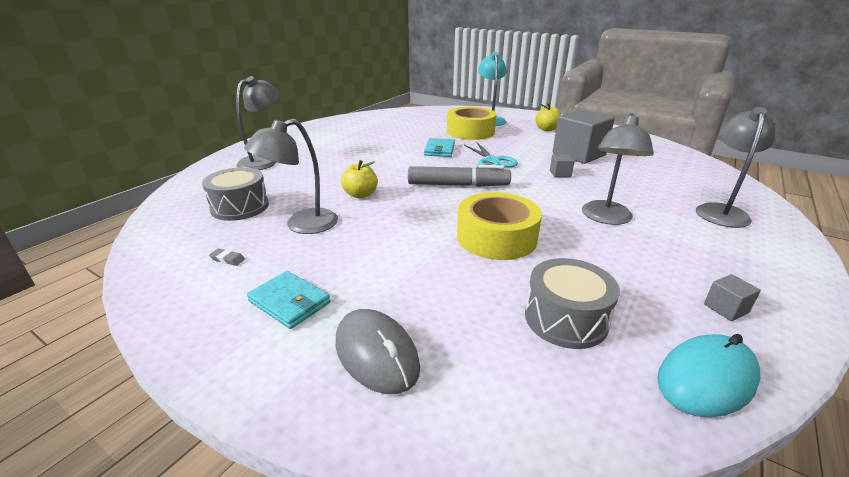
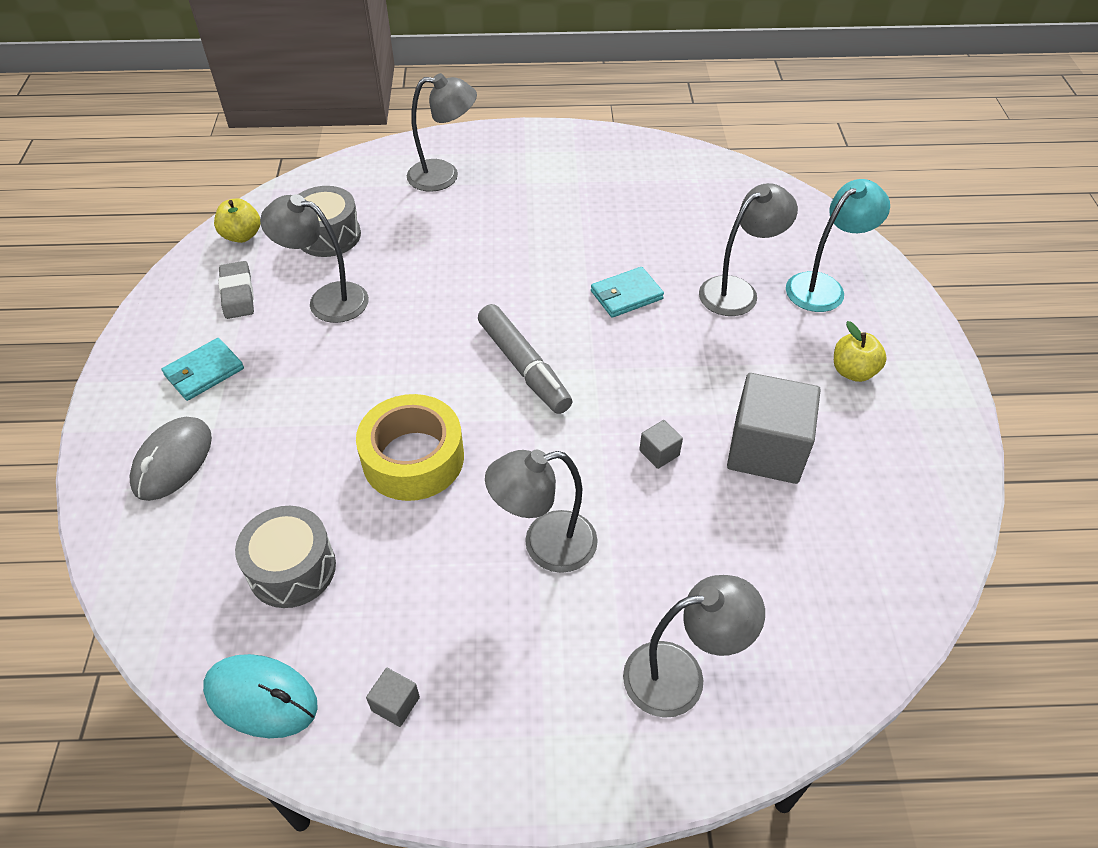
camera: 55 degrees right, 20 degrees up
grey eraser [209,248,245,266] -> grey eraser [218,261,254,319], size x2.05
turquoise wallet [247,271,330,329] -> turquoise wallet turned 45 degrees clockwise [162,338,244,401]
yellow apple [341,160,378,199] -> yellow apple moved to [214,198,260,243]
yellow tape [447,107,496,140] -> grey lamp [699,183,798,316]
turquoise scissors [464,142,518,167] -> none

